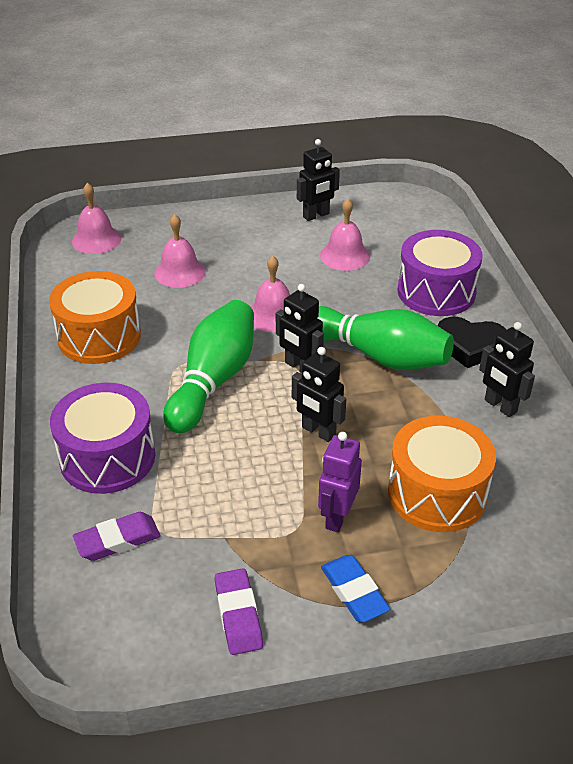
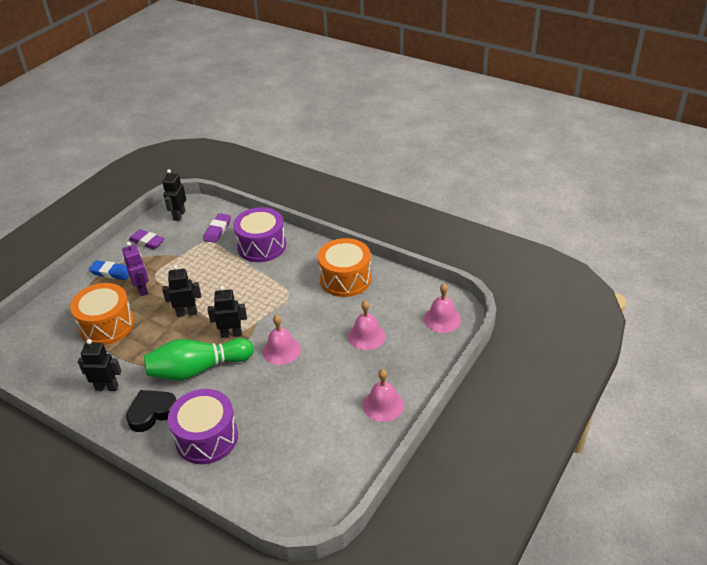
camera: 135 degrees right, 0 degrees up
green bowling pin [163,300,254,433] -> none
black robot [297,139,340,221] -> black robot moved to [162,169,186,221]
pink bell [320,199,370,271] -> pink bell moved to [363,369,404,422]

